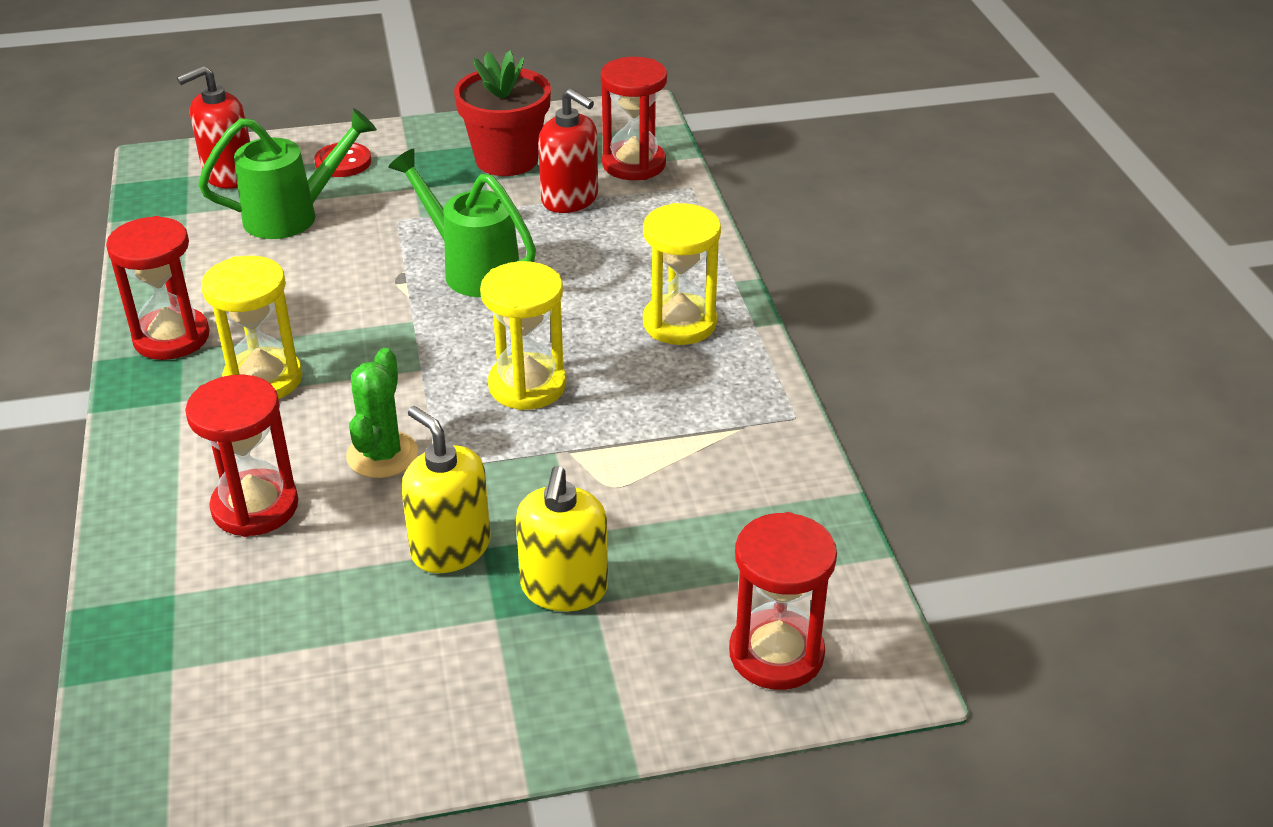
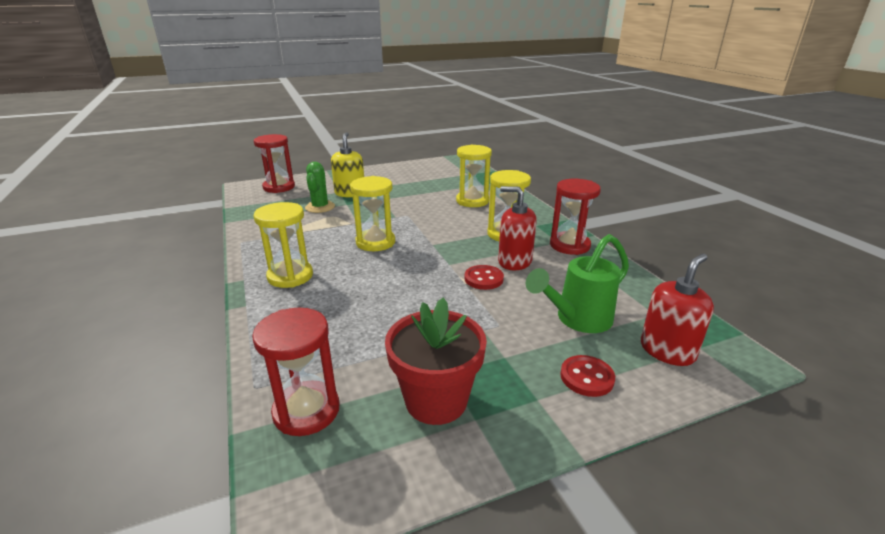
camera: 170 degrees right, 10 degrees down
red hourglass [185,375,298,537] -> yellow hourglass [456,145,492,207]
green cactus [346,348,418,478] -> green cactus moved to [305,162,335,213]
green watering can [388,148,536,297] -> none
yellow soap dispenser [401,406,491,573] -> none
red soap dispenser [538,88,598,213] -> red soap dispenser moved to [498,186,537,270]
none -> red button [464,265,504,290]

